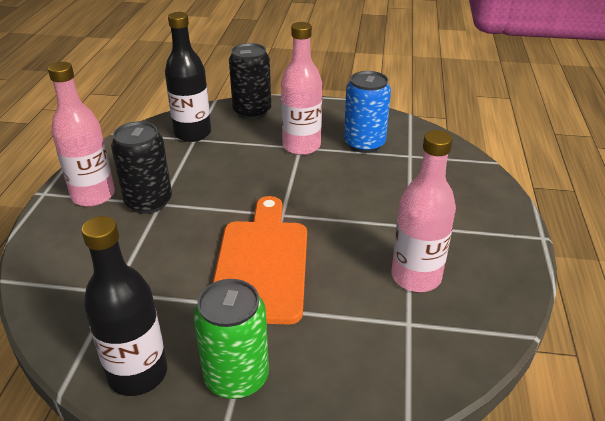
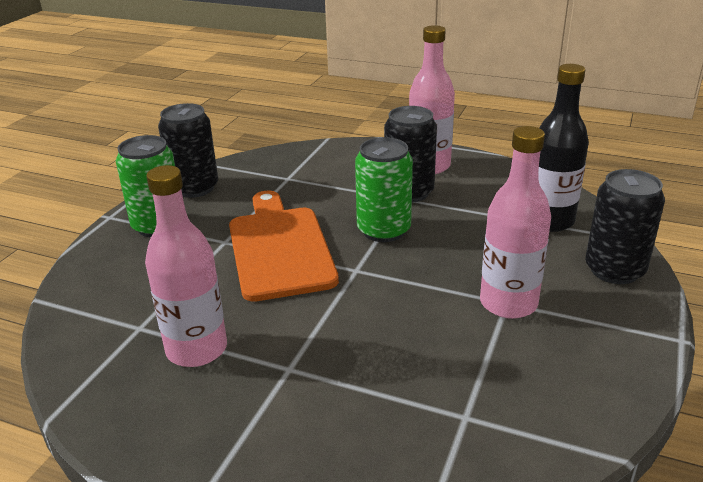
camera: 105 degrees right, 5 degrees down
black bottle [81,216,167,396] -> black can [158,103,218,198]
orange cutting board [213,196,307,325] -> orange cutting board turned 120 degrees counterclockwise [229,191,339,302]
blue can [344,71,391,153] -> none
none -> green can [355,137,413,242]

